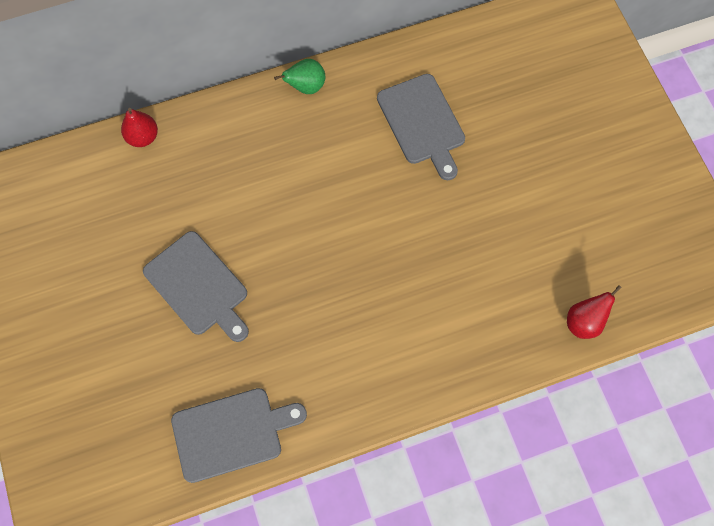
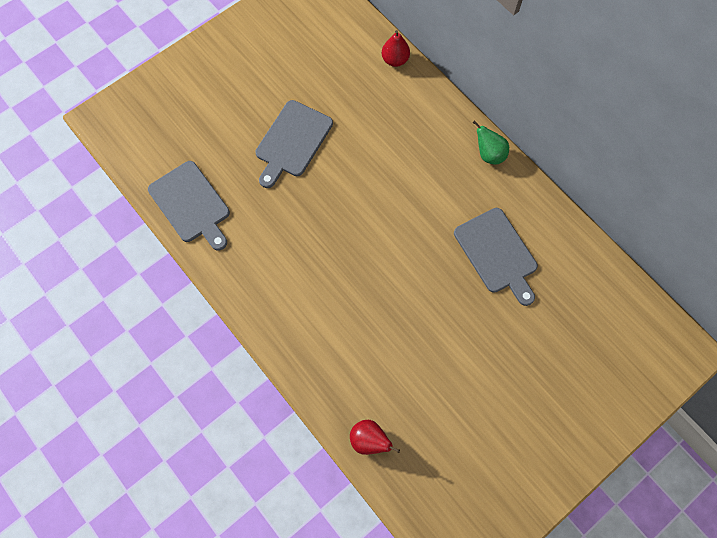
camera: 70 degrees right, 0 degrees up
grey cutting board [377,74,465,180] -> grey cutting board turned 75 degrees counterclockwise [454,208,538,306]

